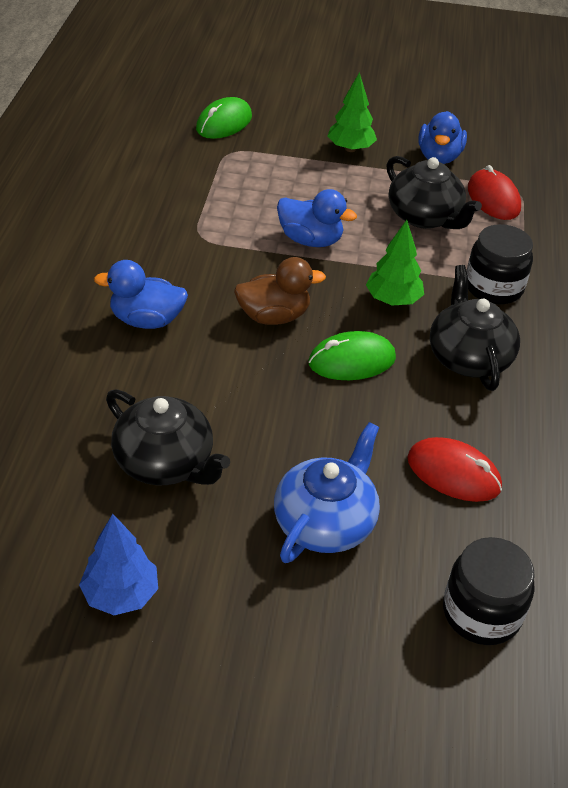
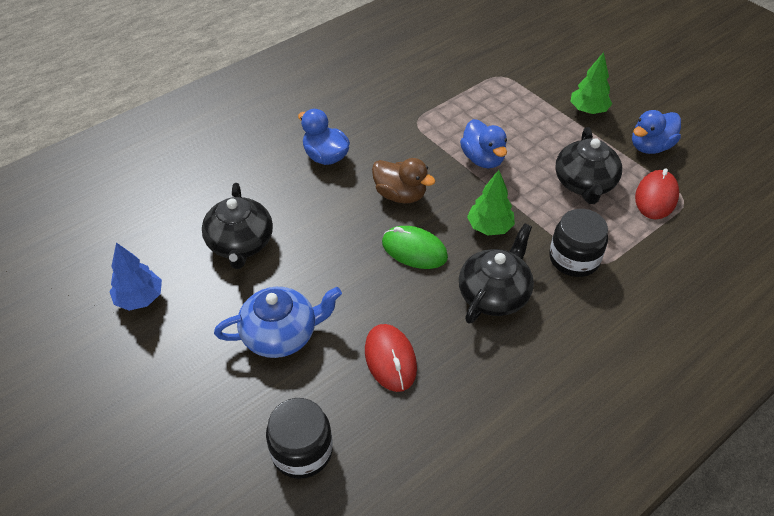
camera: 45 degrees right, 5 degrees up
green mouse [196,97,252,139] -> none

